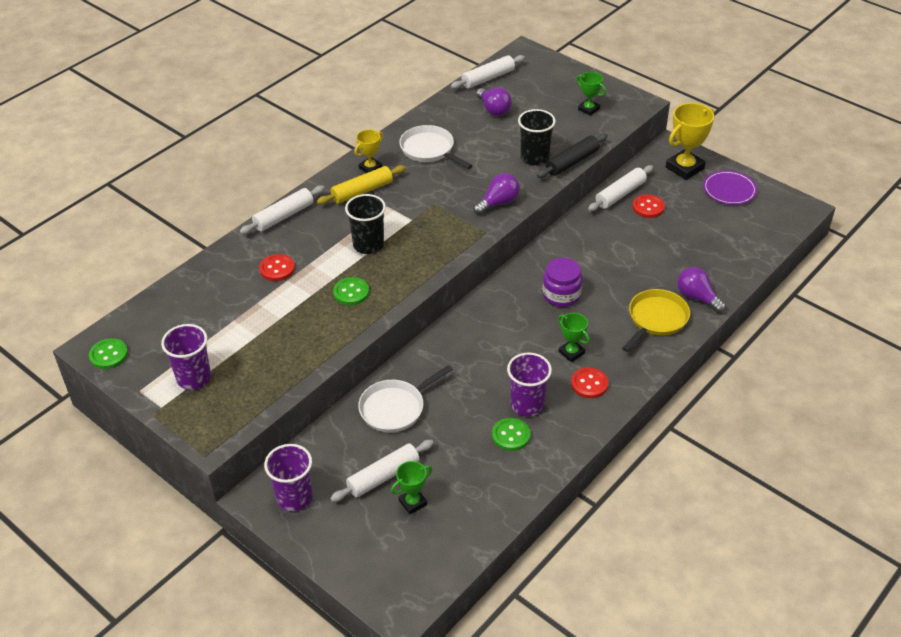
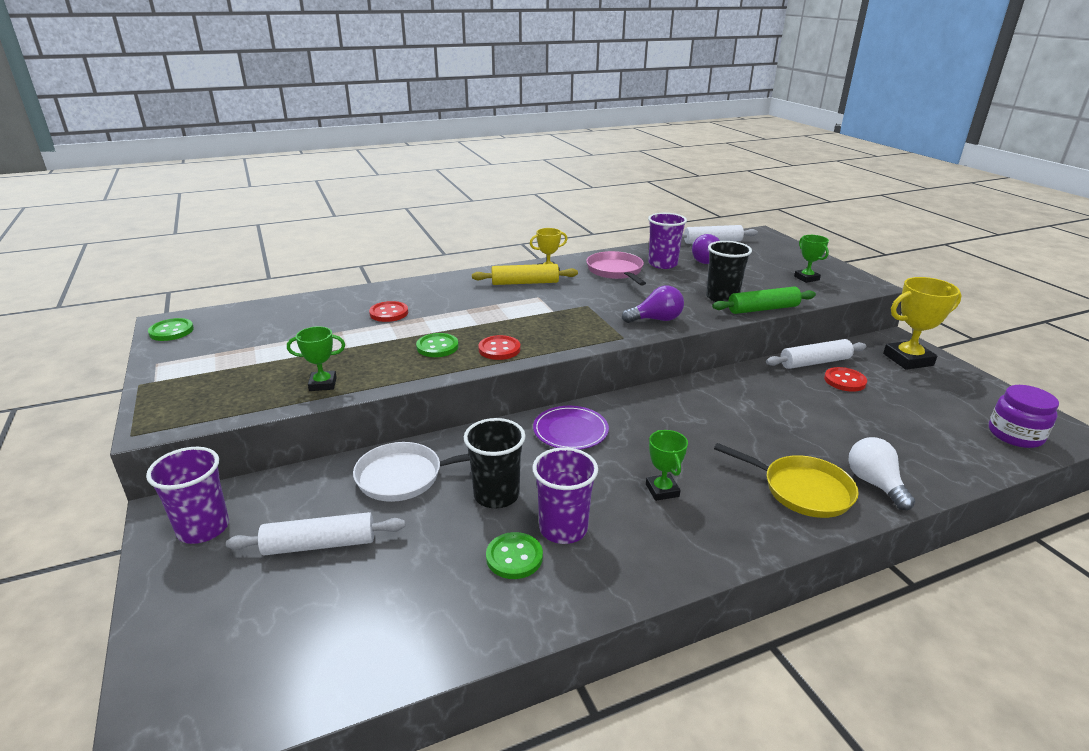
camera: 25 degrees right, 15 degrees down
purple cup [161,324,211,390] -> purple cup moved to [648,213,687,269]
white rolling pin [240,186,325,234] -> none
black cup [345,194,386,254] -> black cup moved to [464,418,525,508]
green trophy [391,461,432,514] -> green trophy moved to [287,326,345,391]
white pan [399,125,473,169] -> pink pan [586,251,646,286]
black rolling pin [537,134,608,178] -> green rolling pin [712,287,816,314]
purple jar [542,258,582,307] -> purple jar moved to [989,385,1059,448]
red button [571,368,608,398] -> red button moved to [478,335,520,360]
yellow pan [622,289,690,352] -> yellow pan turned 60 degrees clockwise [714,443,859,518]
purple light bulb [678,267,726,313] -> white light bulb [848,437,915,510]
purple plate [703,170,757,205] -> purple plate moved to [533,406,609,450]

